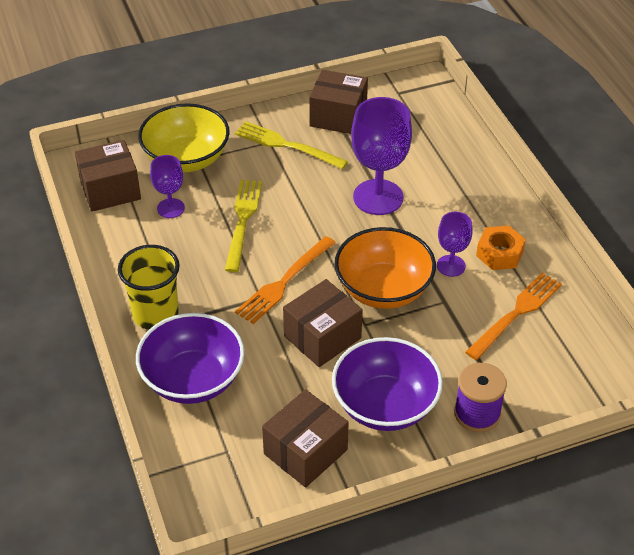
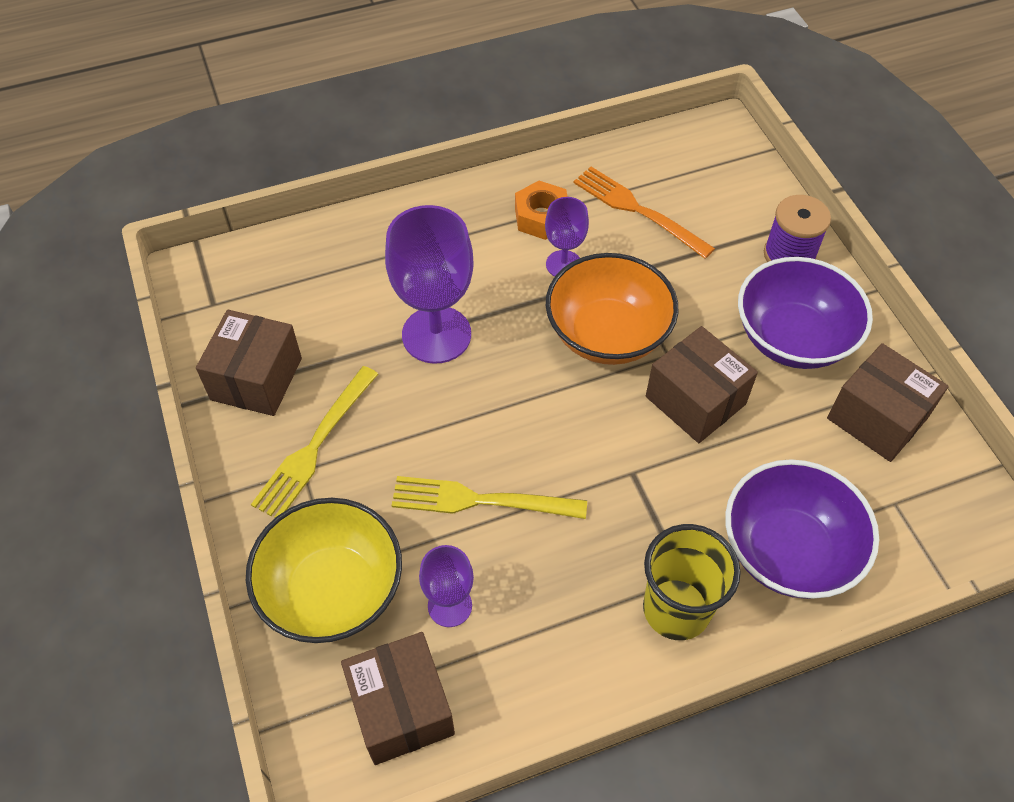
camera: 90 degrees left, 10 degrees up
orange fork [235,236,336,324] -> none

